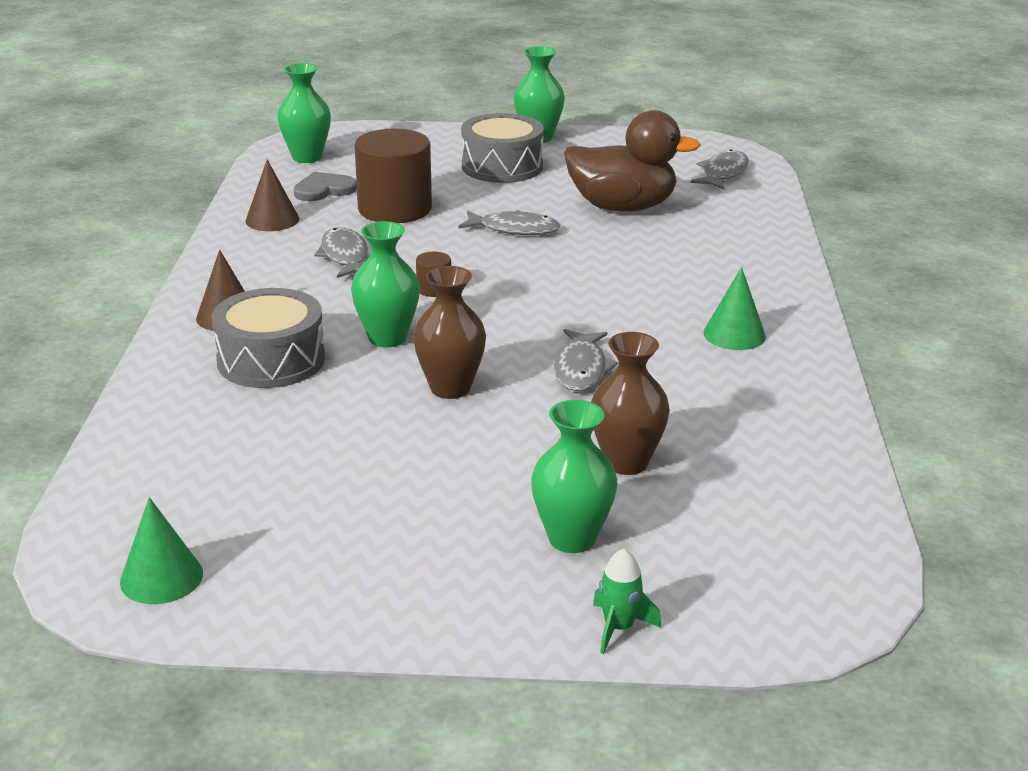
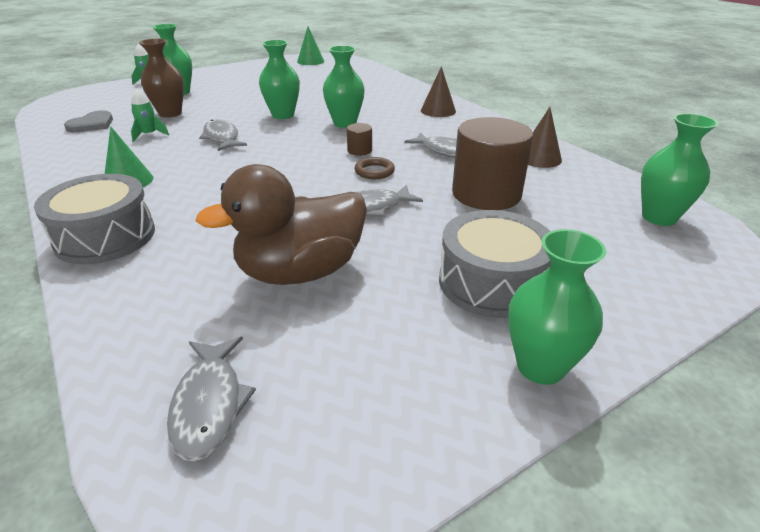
camera: 145 degrees right, 5 degrees up
grey drum [212,288,325,388] -> grey drum moved to [34,174,155,264]
grey heart [294,172,357,201] -> grey heart moved to [64,110,113,132]
brown vase [413,266,486,399] -> green vase [259,40,300,119]
none -> green rocket [131,88,169,142]
none -> brown ring [355,157,395,179]

